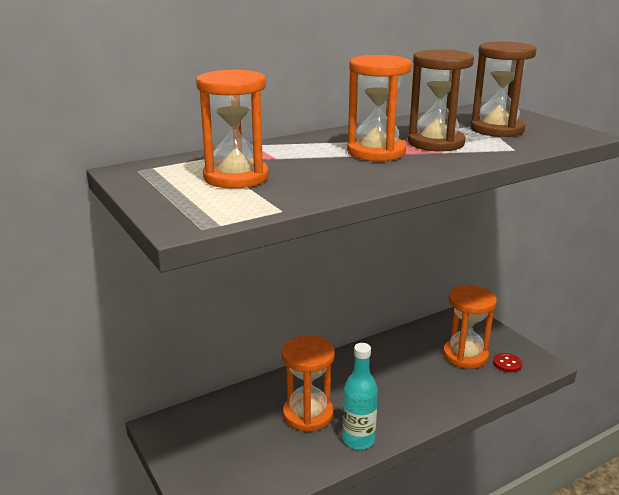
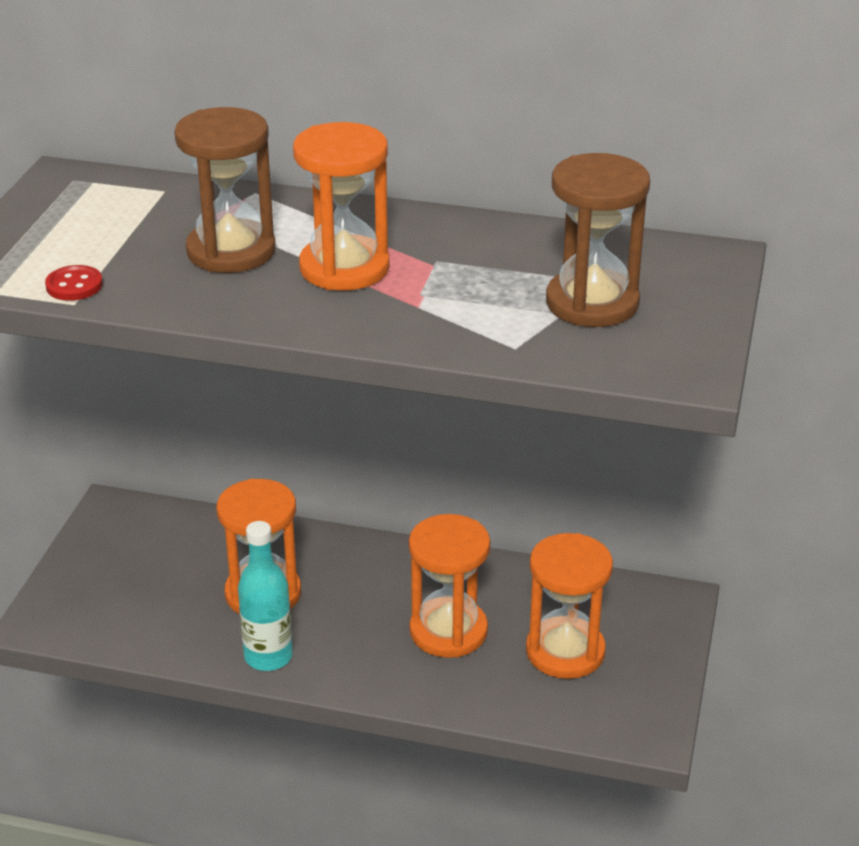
camera: 45 degrees right, 10 degrees up
orange hourglass [196,69,269,188] -> orange hourglass moved to [409,514,490,658]
brown hourglass [408,50,474,151] -> brown hourglass moved to [174,107,276,273]
red button [493,353,522,372] -> red button moved to [45,265,103,301]

